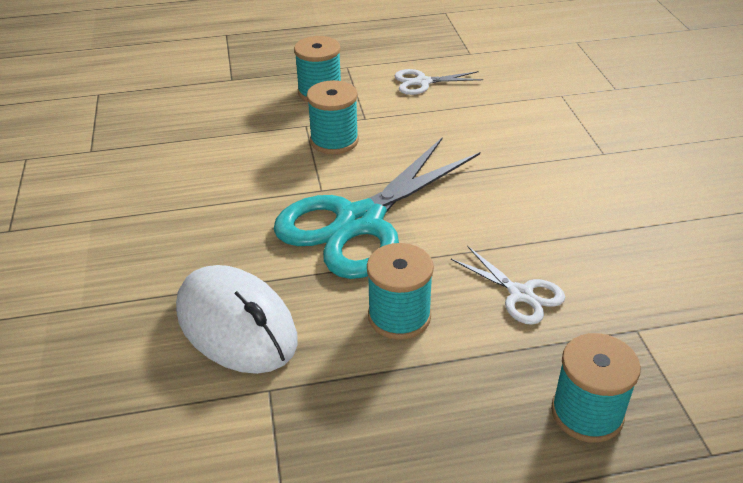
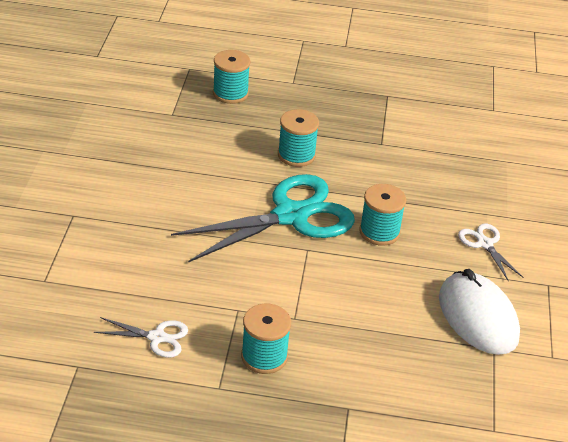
camera: 165 degrees left, 0 degrees up
white mouse [176,265,297,374] -> white mouse moved to [439,269,520,355]
turquoise spool [307,80,359,154] -> turquoise spool moved to [359,184,406,246]
white scissors [451,246,565,325] -> white scissors moved to [458,223,524,281]

